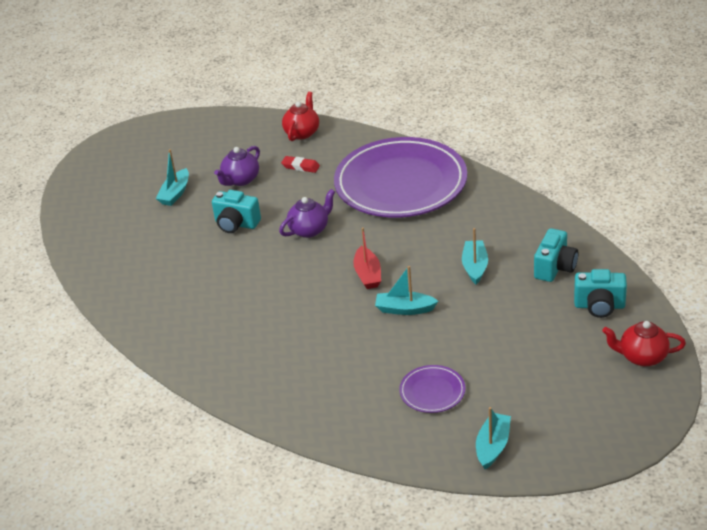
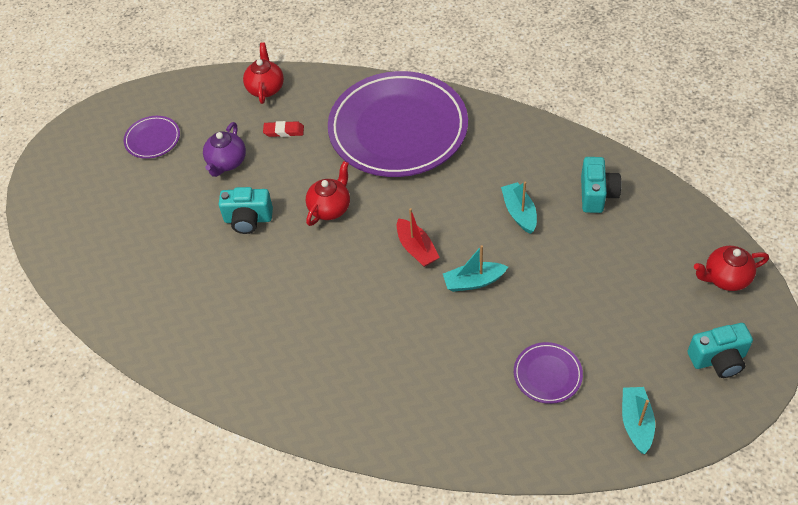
camera: 20 degrees left, 15 degrees up
turquoise boat [156,149,189,206] -> none
purple teapot [279,189,335,238] -> red teapot [306,161,350,226]
turquoise camera [574,269,627,318] -> turquoise camera moved to [688,323,753,378]
none -> purple plate [123,116,180,159]

